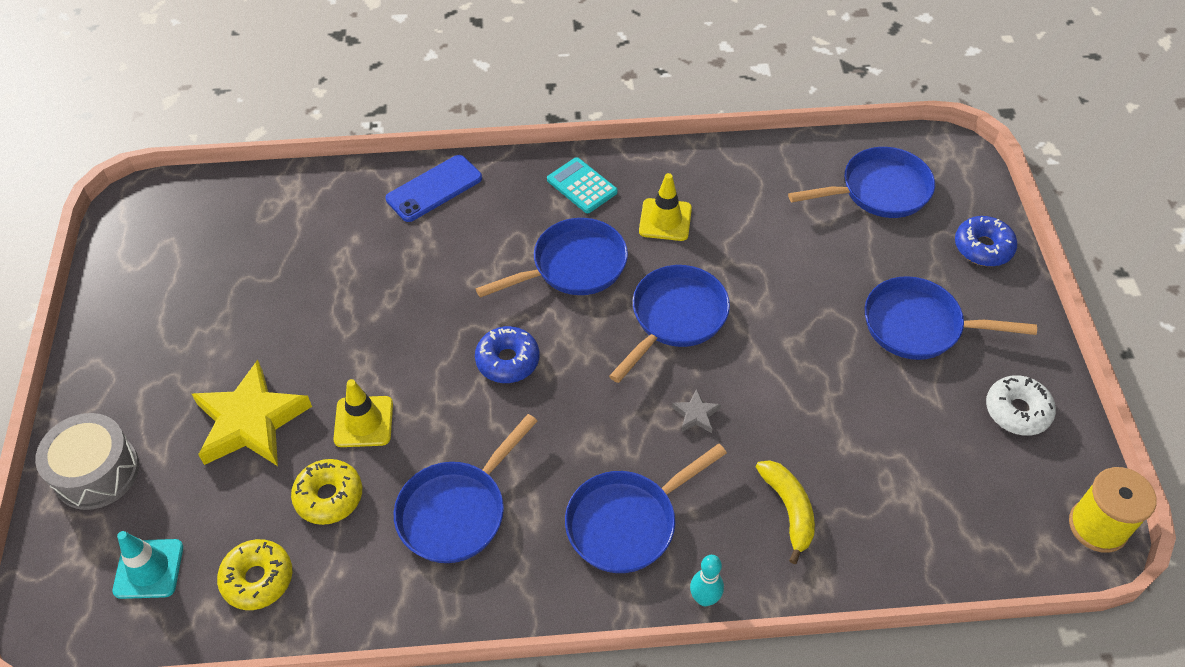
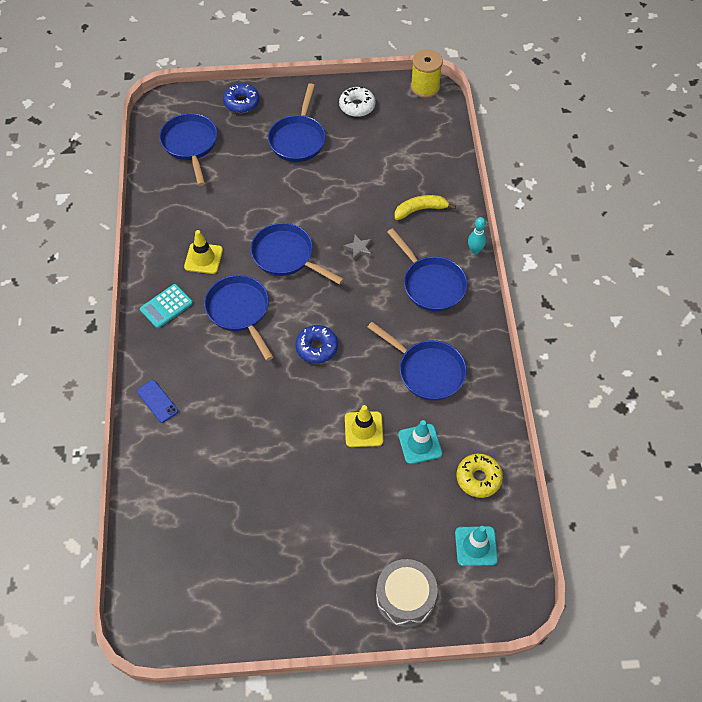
camera: 90 degrees left, 5 degrees up
yellow star [192,360,312,466] -> none
yellow donut [291,459,362,525] -> turquoise traffic cone [398,420,442,464]
blue phone [386,155,482,222] -> blue phone [137,380,178,423], size x0.66

